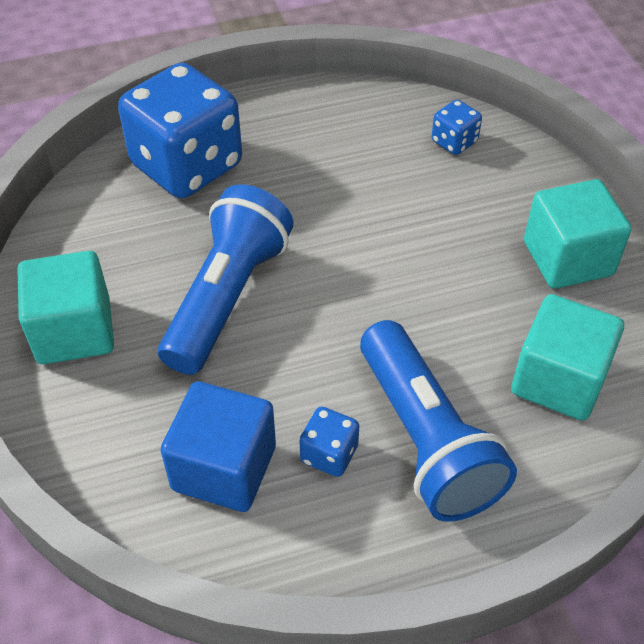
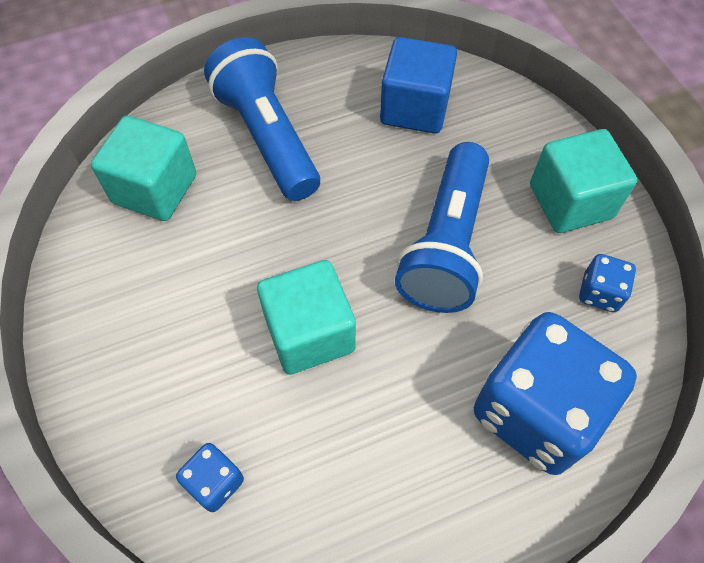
camera: 175 degrees right, 10 degrees up
blue dice [299,407,359,477] -> blue dice moved to [579,254,636,312]
turquoise cube [524,179,631,289] -> turquoise cube moved to [257,260,356,375]

